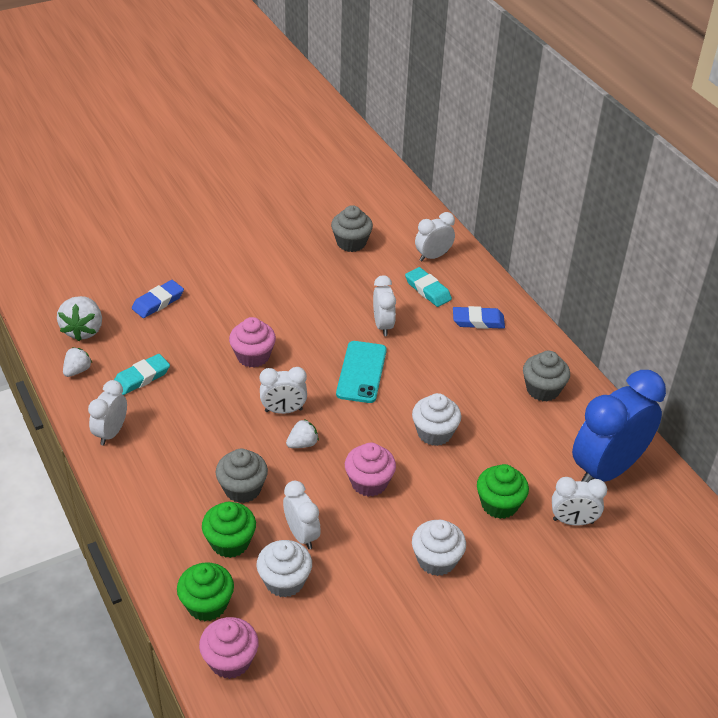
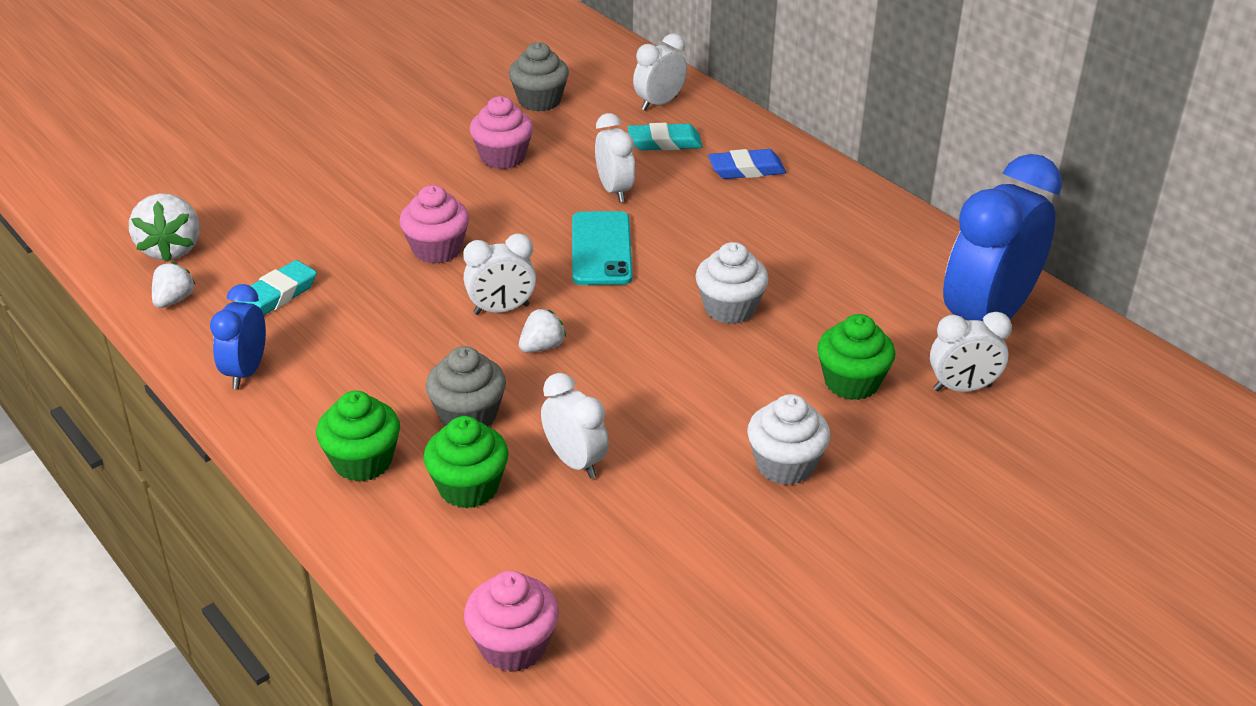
camera: 10 degrees left, 5 degrees down
white clock [88,380,127,445] -> blue clock [210,284,266,389]
blue eraser [132,280,184,318] -> none
green cupcake [177,562,234,621] -> green cupcake moved to [316,391,400,482]
white cupcake [257,540,312,598] -> none
pink cupcake [345,443,396,497] -> pink cupcake moved to [470,96,533,169]
turquoise eraser [405,267,452,307] -> turquoise eraser turned 45 degrees counterclockwise [628,123,702,151]
grey cupcake [523,351,570,401] -> none

